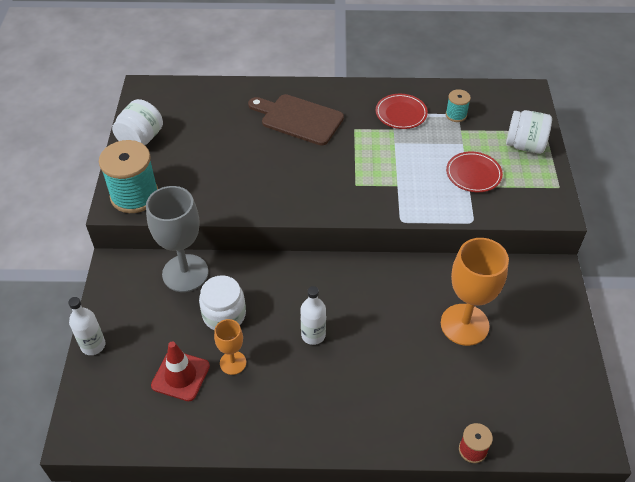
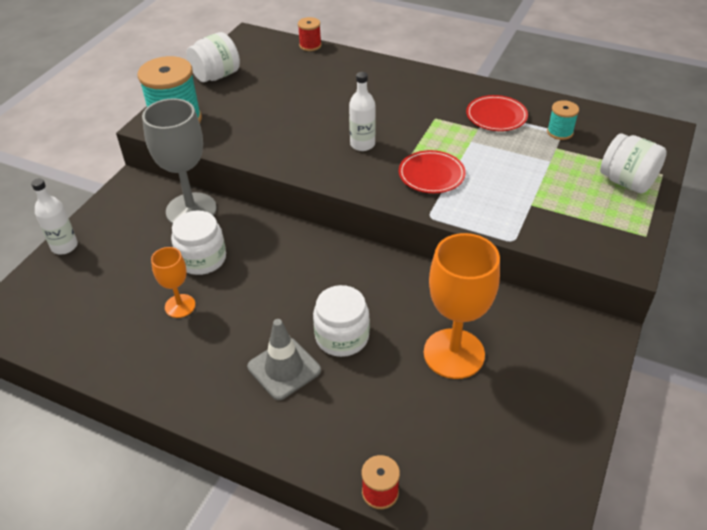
camera: 25 degrees right, 5 degrees down
red traffic cone [151,341,210,401] -> none
brown cutting board [248,94,344,146] -> none
white bottle [301,286,326,345] -> white bottle moved to [349,72,376,151]
red plate [446,152,503,192] -> red plate moved to [399,150,466,193]
none -> grey traffic cone [247,319,321,400]
none -> red spool [298,17,321,51]
none -> white jar [313,285,370,357]

